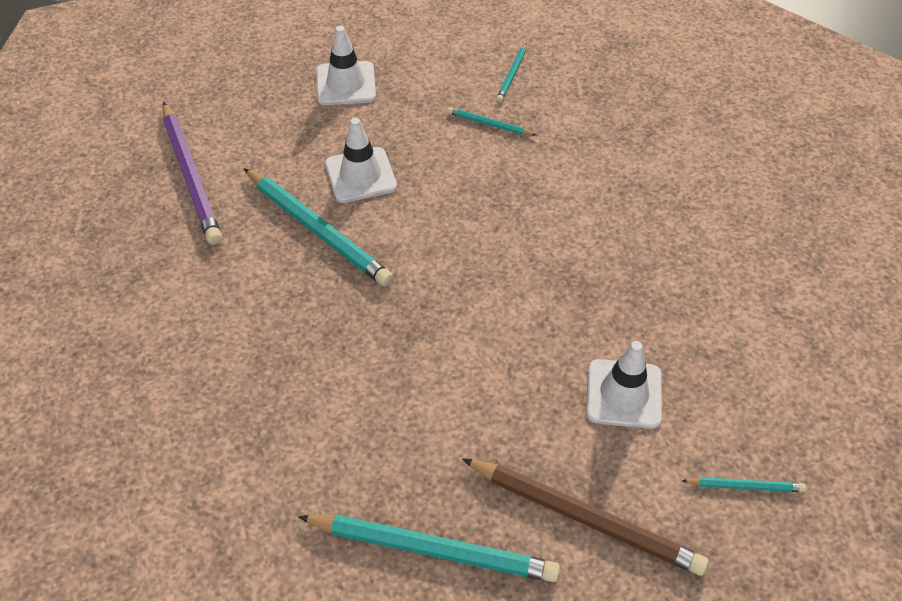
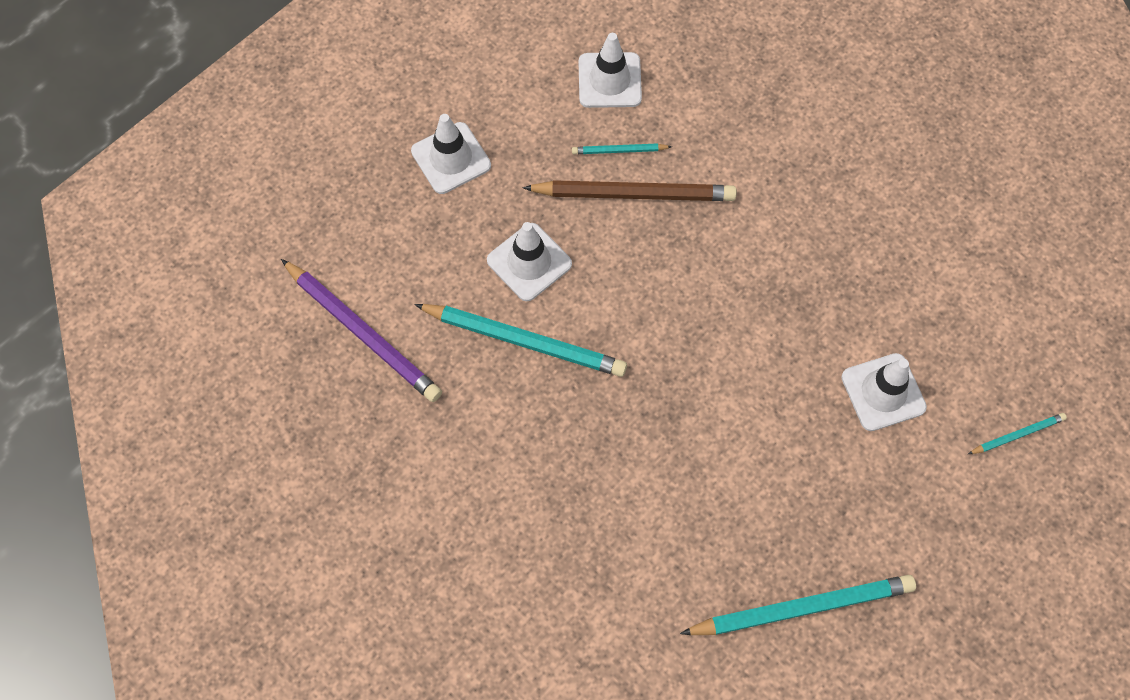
camera: 25 degrees left, 15 degrees up
brown pencil [462,458,709,576] -> brown pencil moved to [522,180,737,201]
turquoise pencil [496,43,527,102] -> white traffic cone [579,33,642,108]

